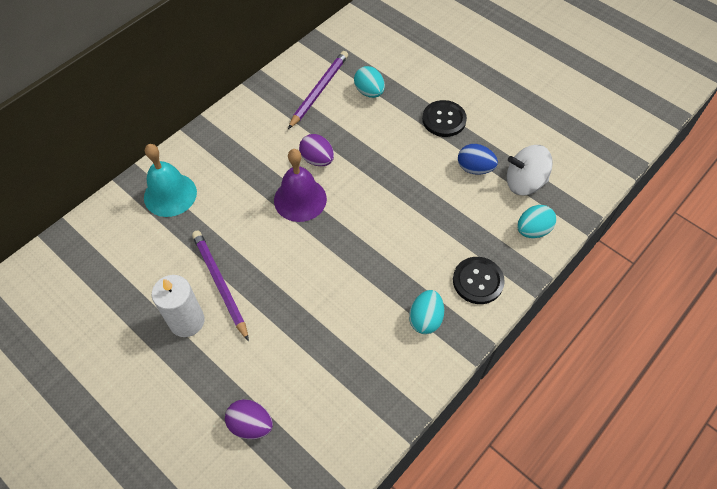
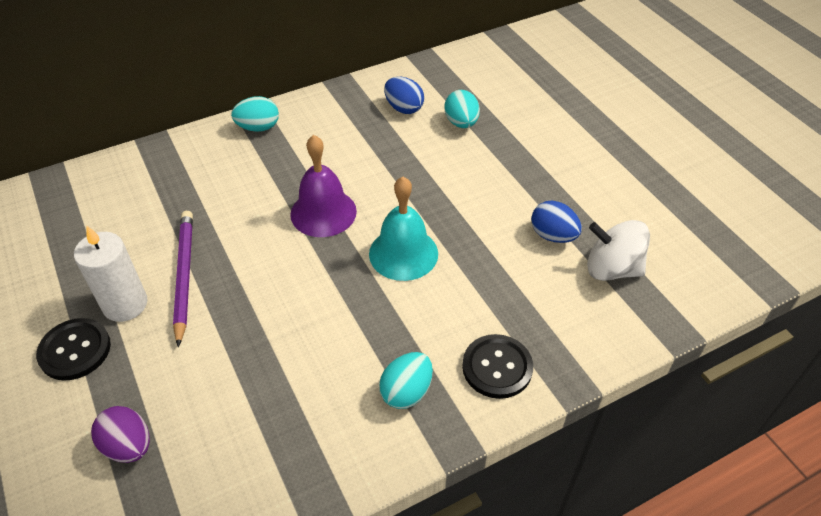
camera: 20 degrees right, 10 degrees down
turquoise bell [144,144,197,217] -> turquoise bell moved to [369,177,438,281]
purple pencil [288,51,348,129] -> blue egg [384,77,424,114]
purple egg [299,134,334,166] -> none
black button [422,100,467,137] -> black button moved to [36,318,111,381]
turquoise egg [517,205,556,238] -> turquoise egg moved to [231,96,279,132]

